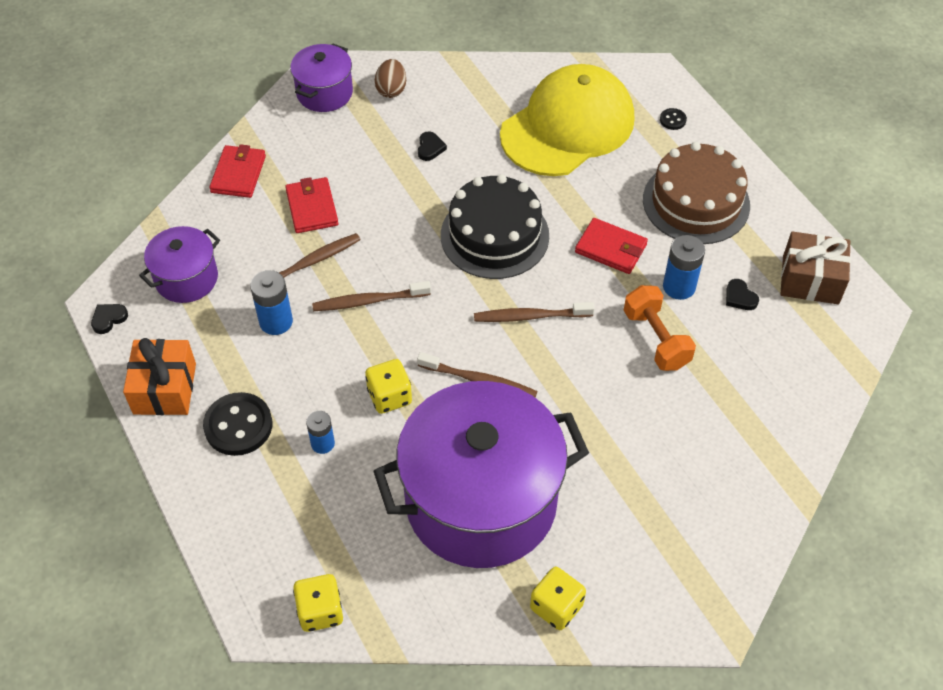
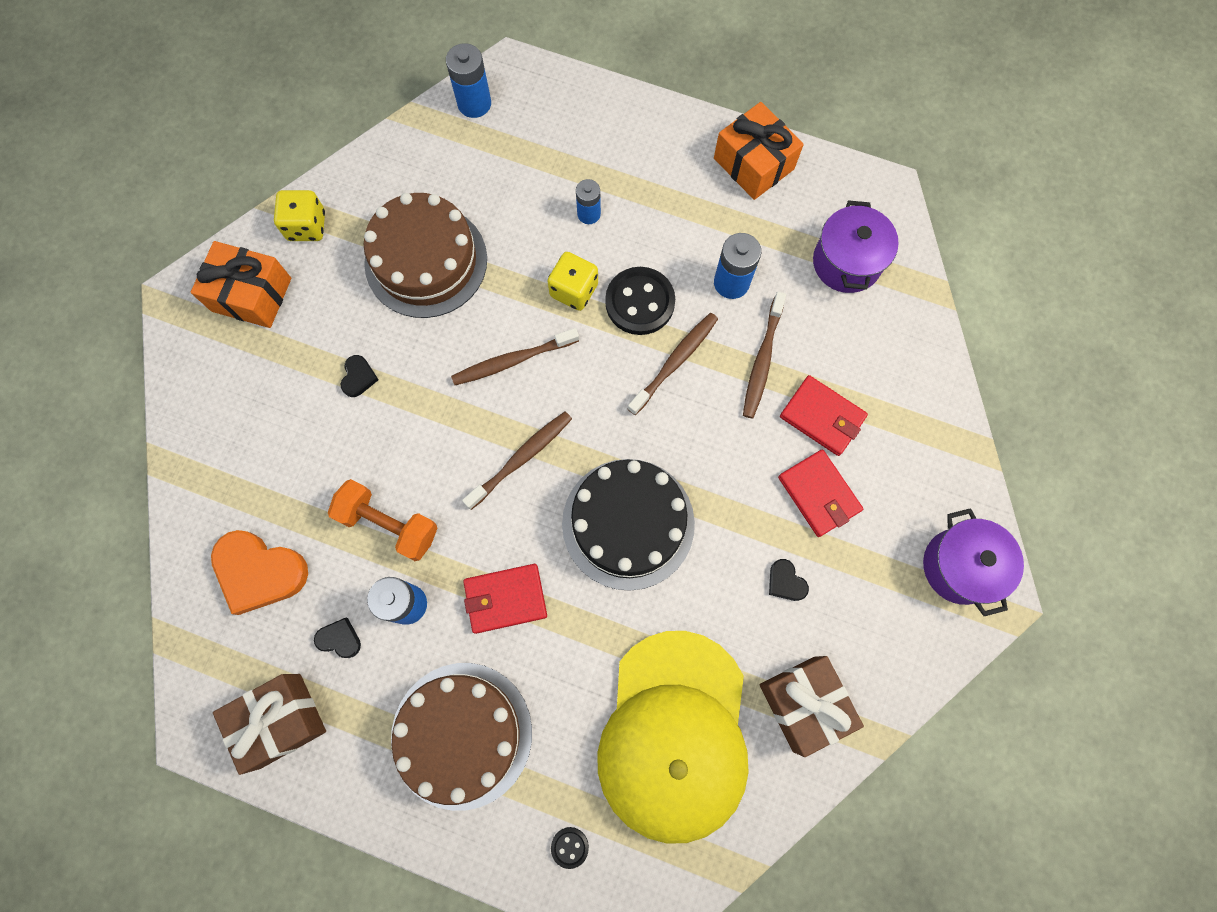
camera: 140 degrees right, 20 degrees up
black heart [91,304,128,334] -> black heart moved to [341,355,379,397]
black button [203,392,272,456] -> black button moved to [605,267,675,335]
red wallet [209,144,266,198] -> red wallet moved to [778,449,863,537]
yellow dice [293,574,343,632] -> blue battery [446,43,491,118]
purple pot [373,381,589,568] -> brown cake [364,193,487,318]
brown egg [375,59,406,98] -> none
none -> orange gift [191,241,291,328]
none -> orange heart [211,530,308,615]
none -> brown gift [760,656,864,757]

